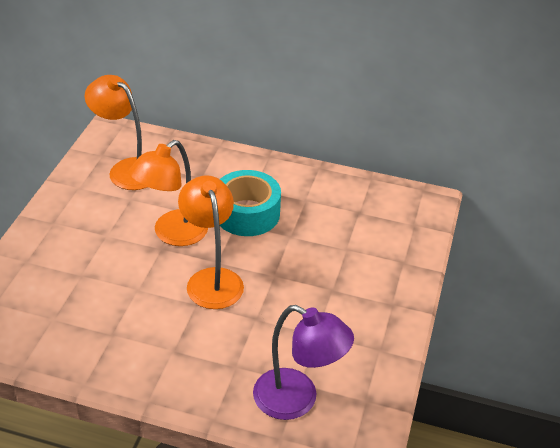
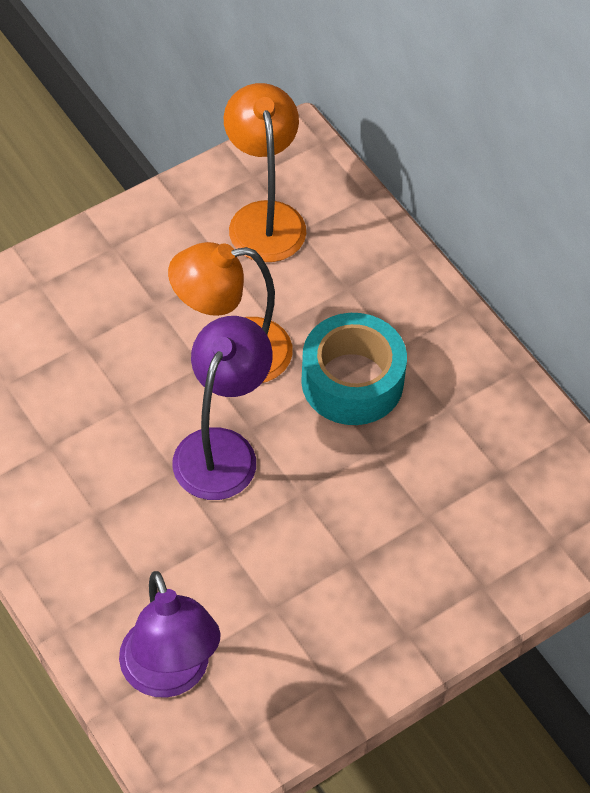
camera: 40 degrees right, 15 degrees up
orange lamp [178,175,244,309] -> purple lamp [172,316,273,500]

